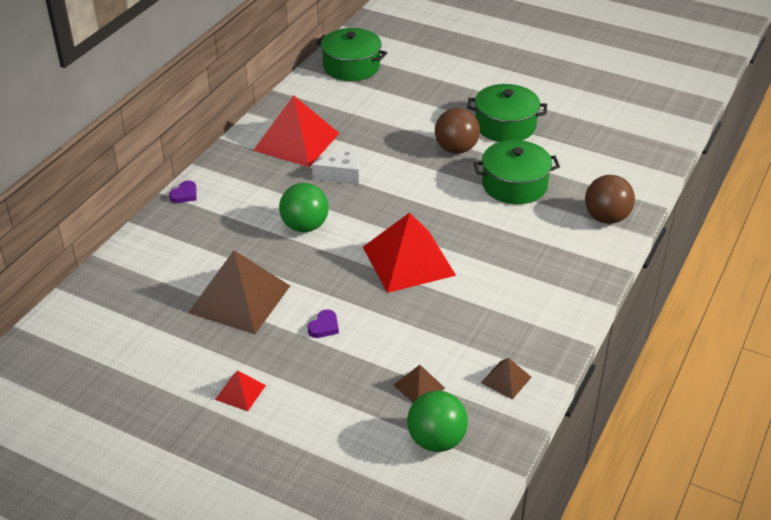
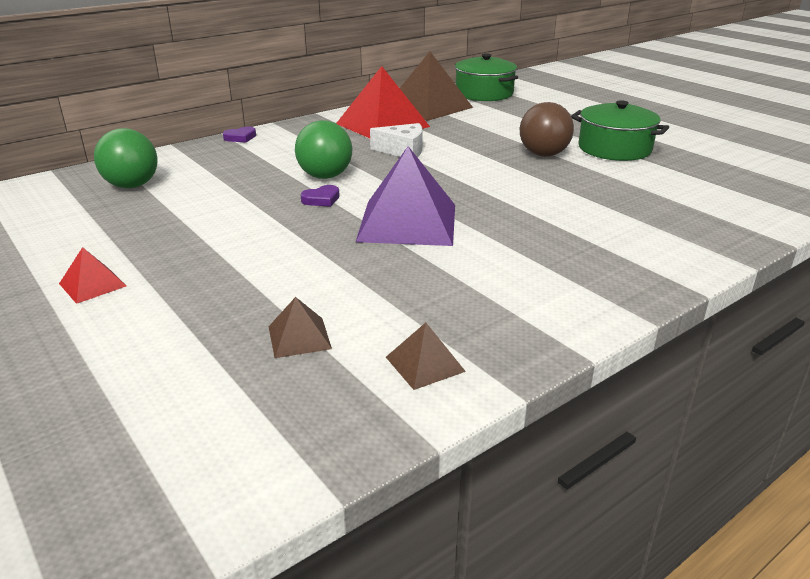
camera: 25 degrees right, 10 degrees down
brown pyramid [188,250,290,334] -> brown pyramid moved to [400,52,473,121]
purple heart [308,310,339,338] -> purple heart moved to [301,185,340,207]
red pyramid [363,212,456,293] -> purple pyramid [356,146,455,246]
green ball [407,391,468,452] -> green ball moved to [94,128,158,188]
green pot [473,140,560,204] -> none
brown ball [585,175,635,224] -> none

